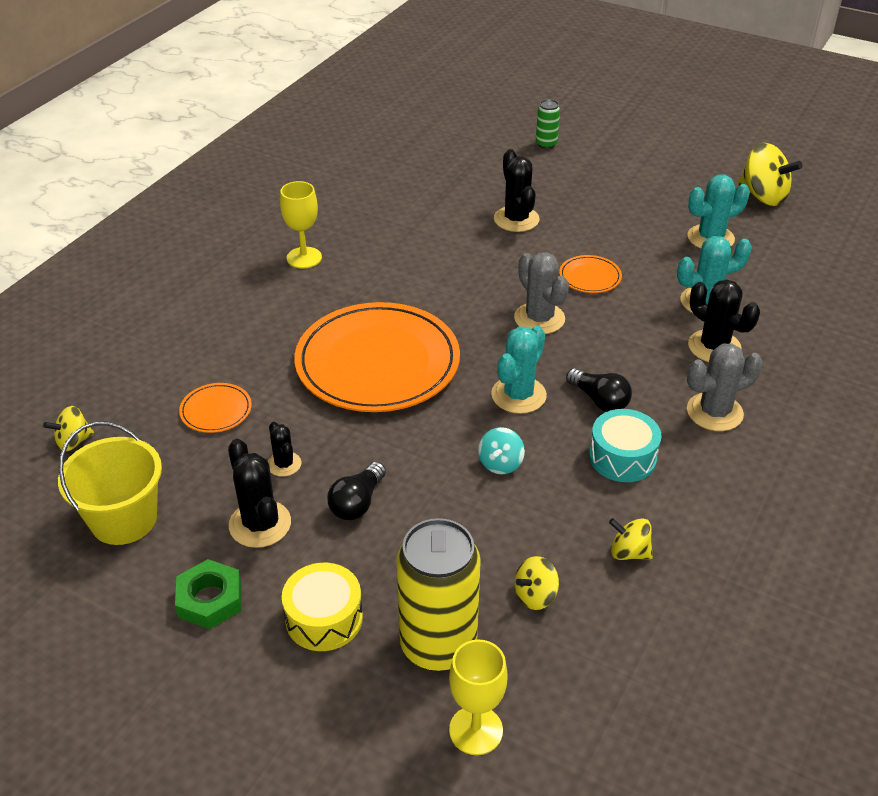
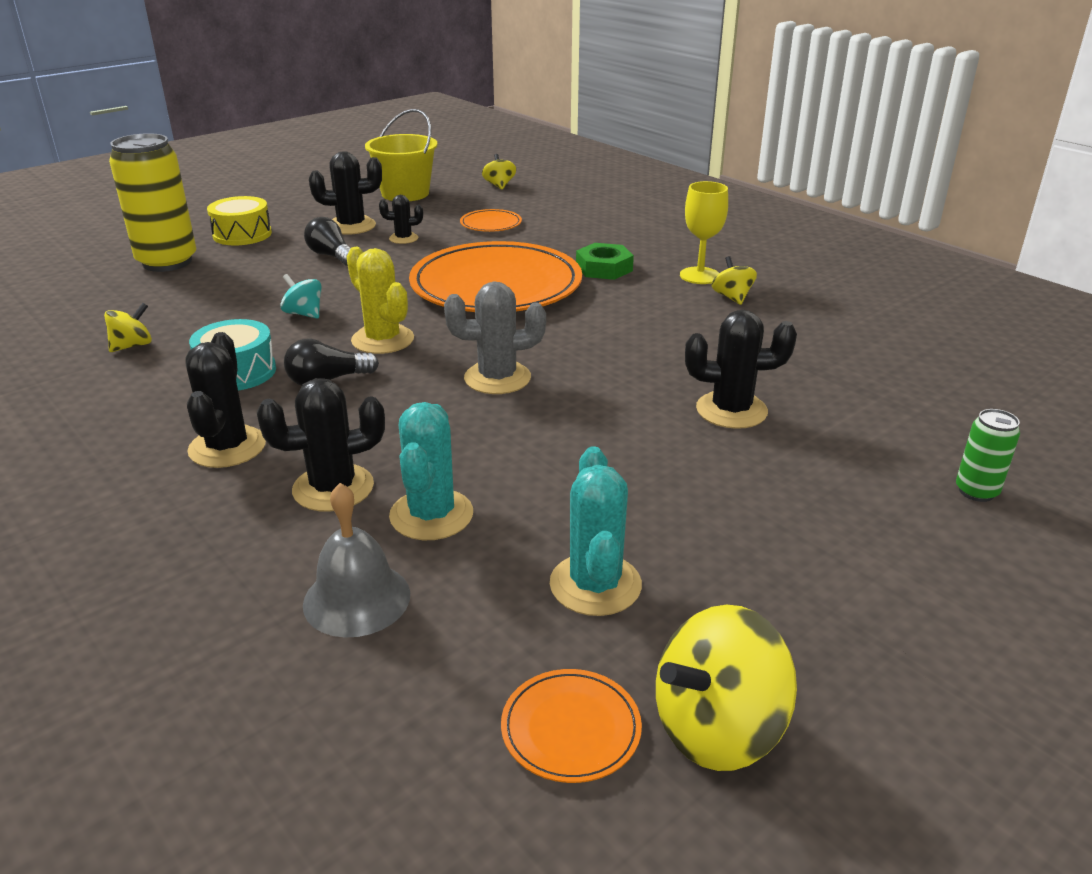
camera: 110 degrees right, 10 degrees down
green nut [175,559,241,629] -> green nut moved to [576,243,634,280]
yellow goblet [449,640,508,755] -> none
turquoise cactus [491,326,547,414] -> yellow cactus [346,247,414,354]
yellow spinning top [514,556,559,610] -> yellow spinning top moved to [712,256,757,305]
orange plate [559,255,622,293] -> orange plate moved to [501,669,642,783]
grey cactus [687,343,763,431] -> black cactus [185,332,266,468]
none -> grey bell [303,483,410,638]

